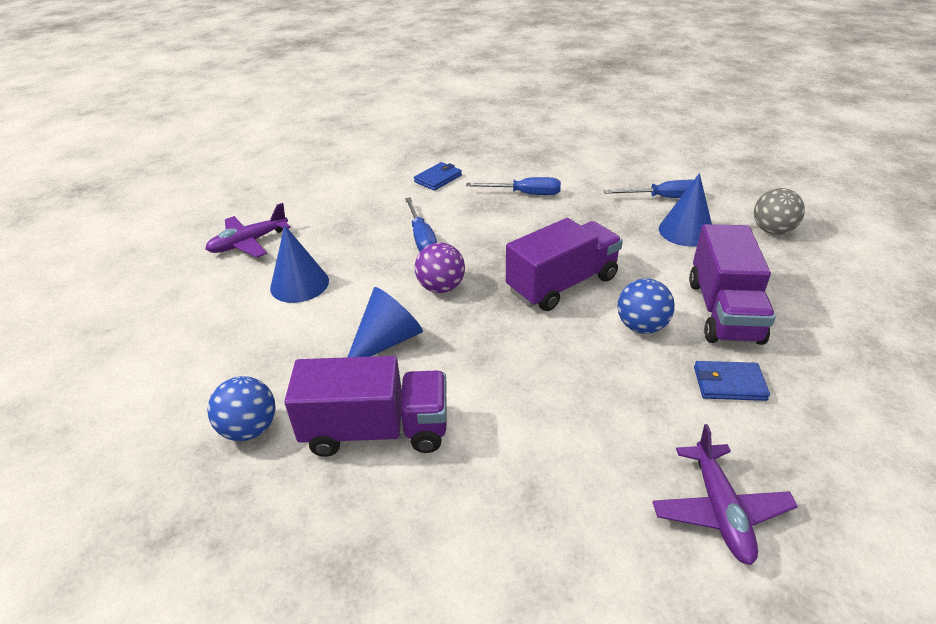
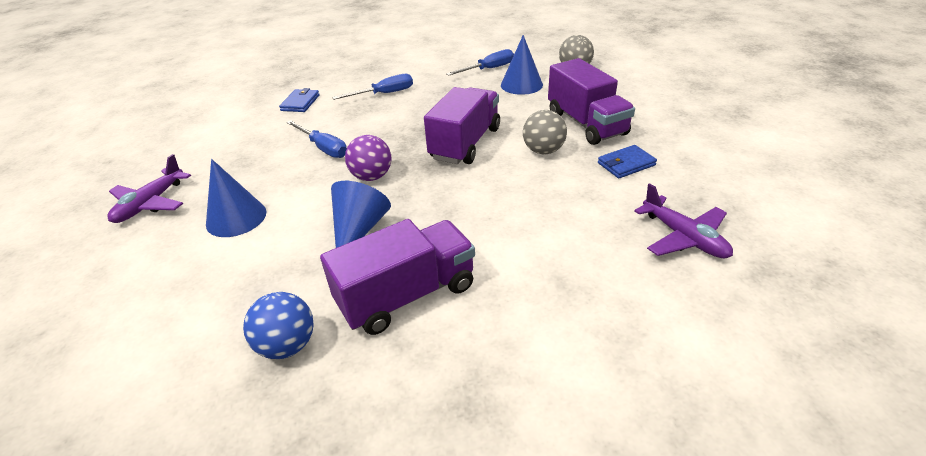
camera: 30 degrees left, 0 degrees up
blue ball [617,278,675,334] -> grey ball [523,110,567,154]

